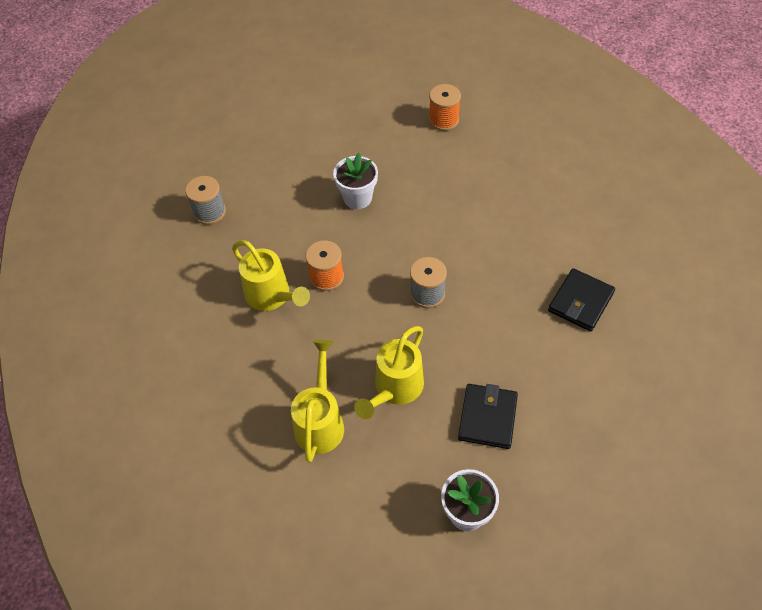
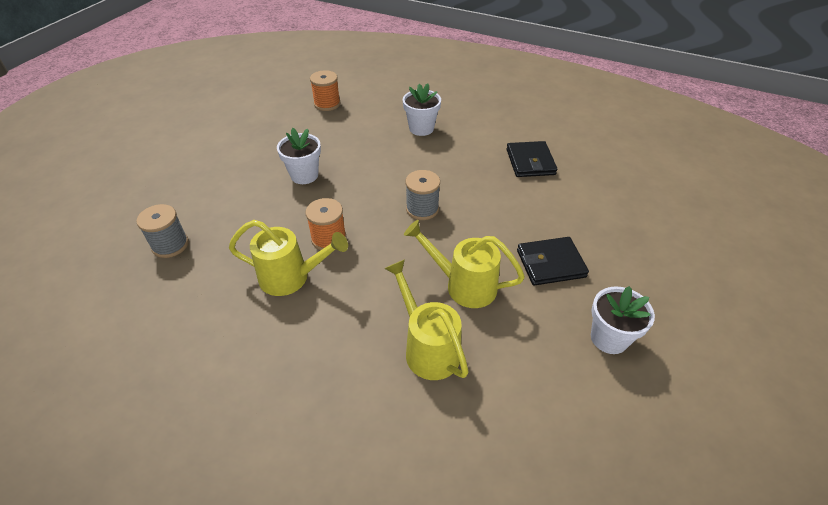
camera: 40 degrees left, 10 degrees down
yellow watering can [354,326,424,419] -> yellow watering can turned 120 degrees clockwise [404,220,525,308]
black wallet [458,384,518,449] -> black wallet turned 75 degrees counterclockwise [517,237,589,286]
none -> white flower pot [403,83,441,136]

